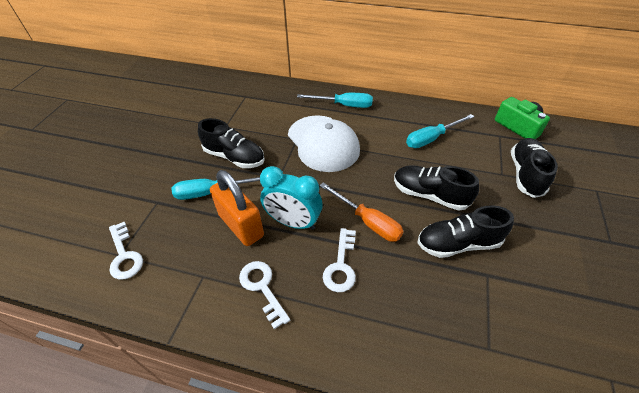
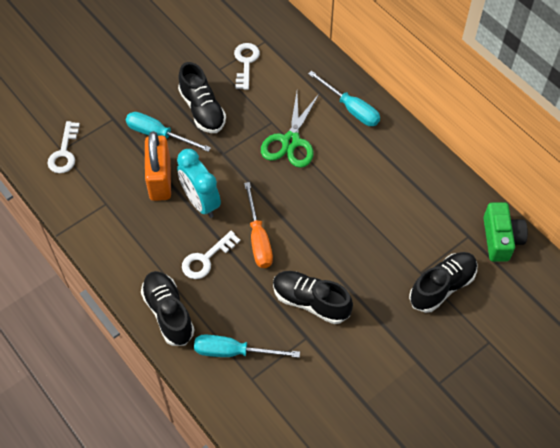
camera: 35 degrees right, 10 degrees up
white key [239,261,290,329] -> white key moved to [234,43,260,90]
white cap [288,115,360,172] -> green scissors [261,92,319,168]
black shoe [394,165,479,211] -> black shoe moved to [141,271,195,346]
turquoise screwdriver [406,114,474,148] -> turquoise screwdriver moved to [194,334,300,358]

